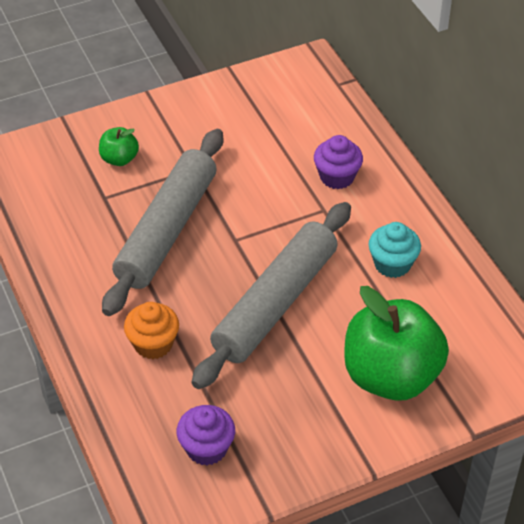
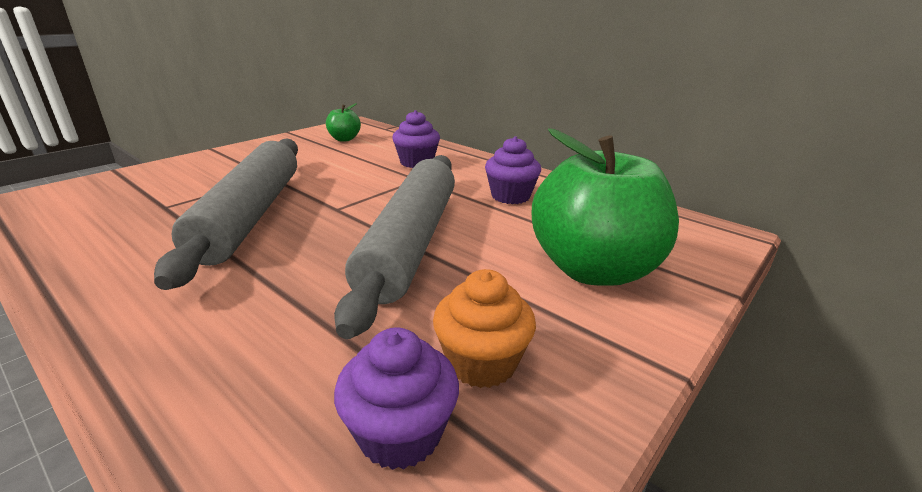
camera: 25 degrees left, 20 degrees down
green apple [99,127,139,166] -> green apple moved to [326,103,361,141]
orange cupcake [124,302,179,359] -> orange cupcake moved to [433,269,536,388]
turquoise cupcake [369,222,421,278] -> purple cupcake [485,136,541,204]

